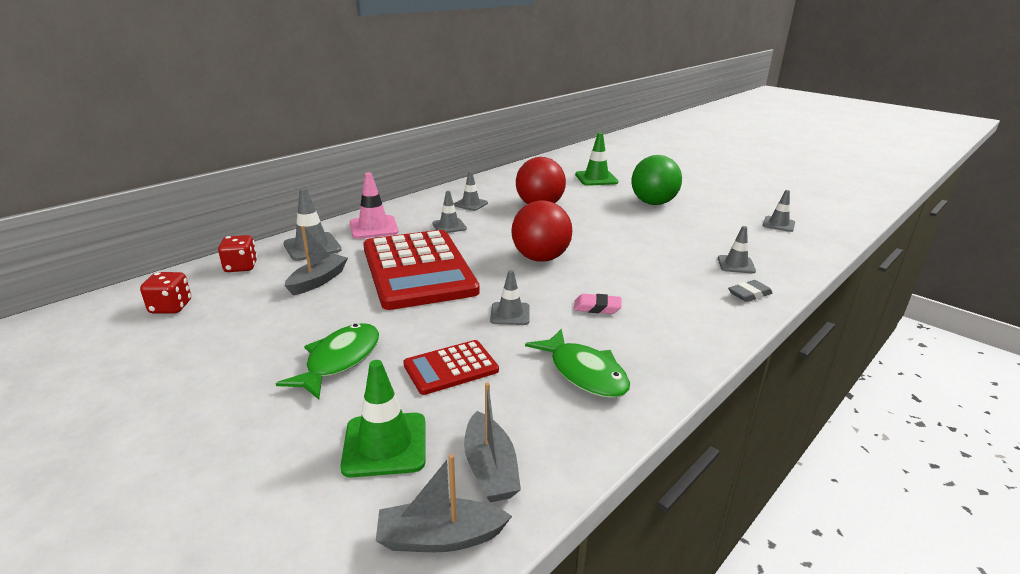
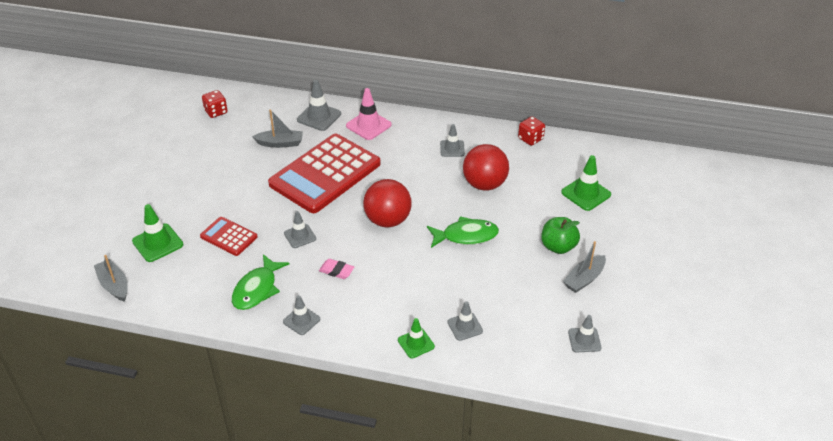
camera: 60 degrees right, 15 degrees up
red dice [218,235,257,272] -> red dice moved to [518,116,545,146]
green fish [276,323,379,400] -> green fish moved to [427,216,499,248]
grey traffic cone [432,191,467,233] -> grey traffic cone moved to [283,295,320,335]
grey boat [464,382,521,502] -> grey boat moved to [563,241,606,293]
pink eraser [574,294,622,314] -> pink eraser turned 45 degrees counterclockwise [319,259,354,279]
green ball [631,155,682,205] -> green apple [541,217,580,254]
grey eraser [728,280,773,302] -> green traffic cone [398,318,435,359]

